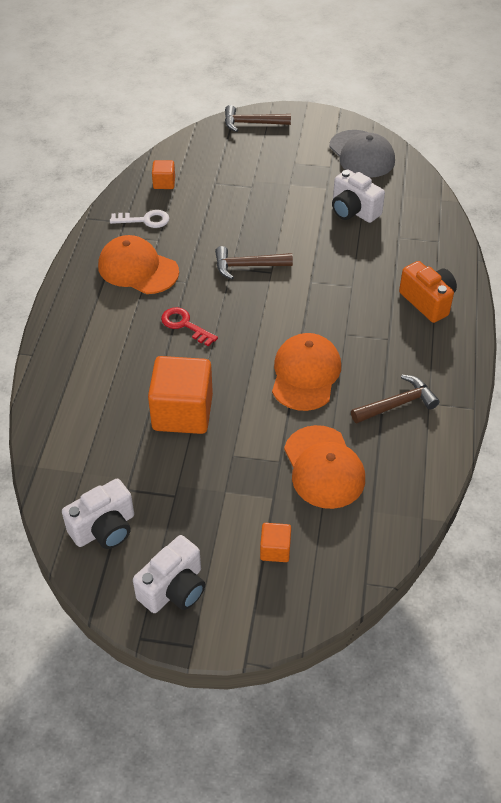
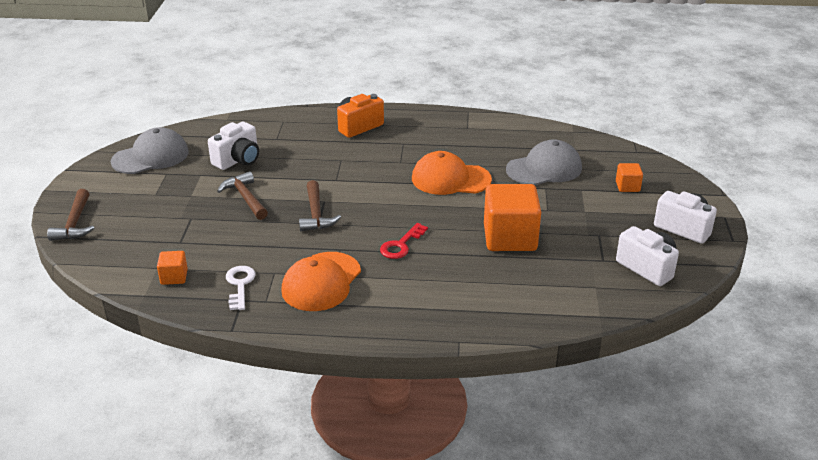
camera: 95 degrees left, 15 degrees down
orange cap [284,425,365,509] -> grey cap [506,140,582,185]
brown hammer [351,375,440,423] -> brown hammer moved to [217,171,268,220]

